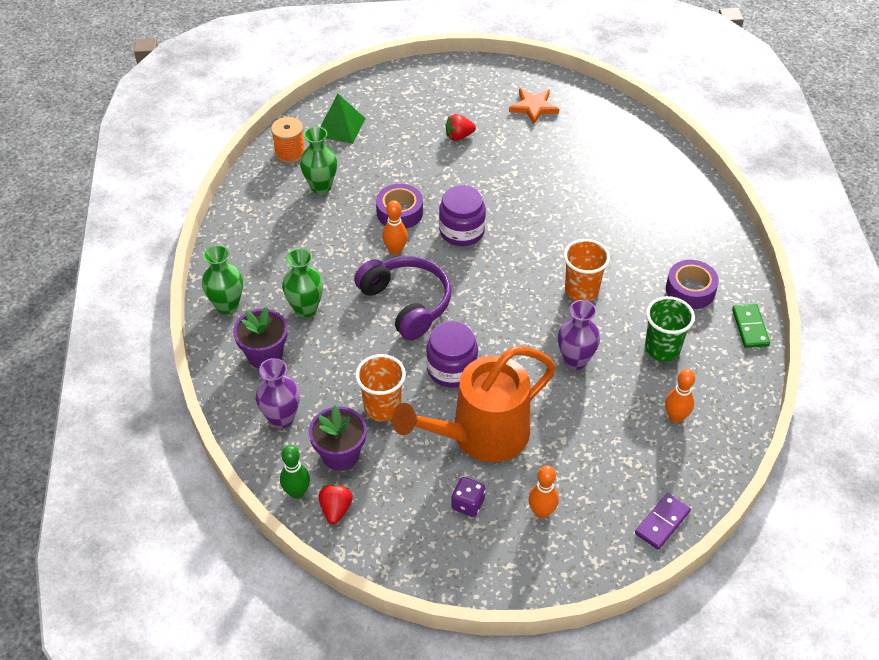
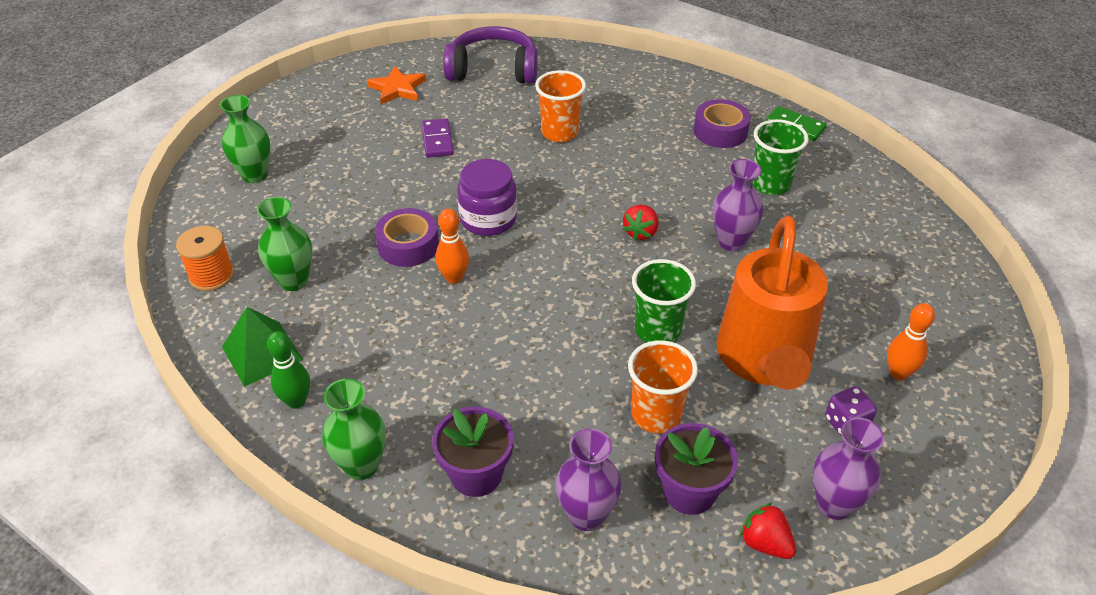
camera: 50 degrees left, 5 degrees down
green bowling pin [280,445,310,499] -> green bowling pin moved to [267,331,310,409]
green vase [282,248,323,318] -> green vase moved to [220,95,270,183]
green pyramid [320,94,366,144] -> green pyramid moved to [222,307,303,387]
purple headphones [354,256,451,340] -> purple headphones moved to [443,26,538,84]
purple jar [426,321,478,388] -> green cup [632,259,696,343]
red strawberry [445,114,476,141] -> red strawberry moved to [623,205,659,241]
orange cup [564,239,610,301] -> orange cup moved to [535,70,586,142]
purple domino [635,493,691,550] -> purple domino moved to [421,118,454,158]
orange bowling pin [665,369,695,423] -> none
none -> purple vase [813,417,884,520]

